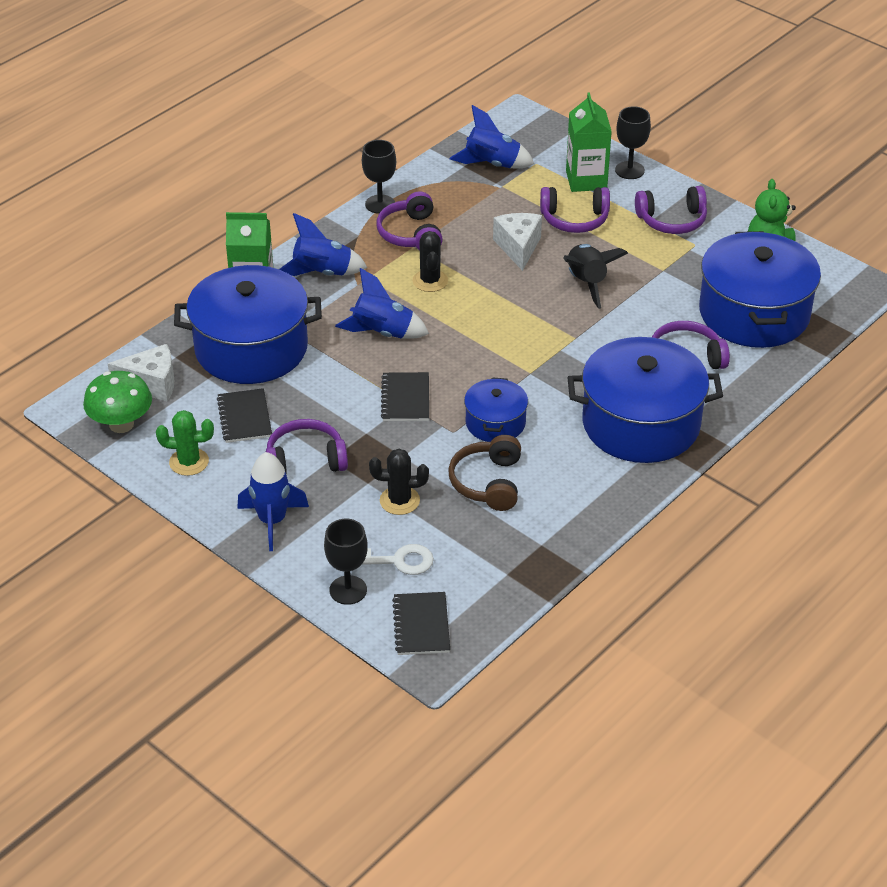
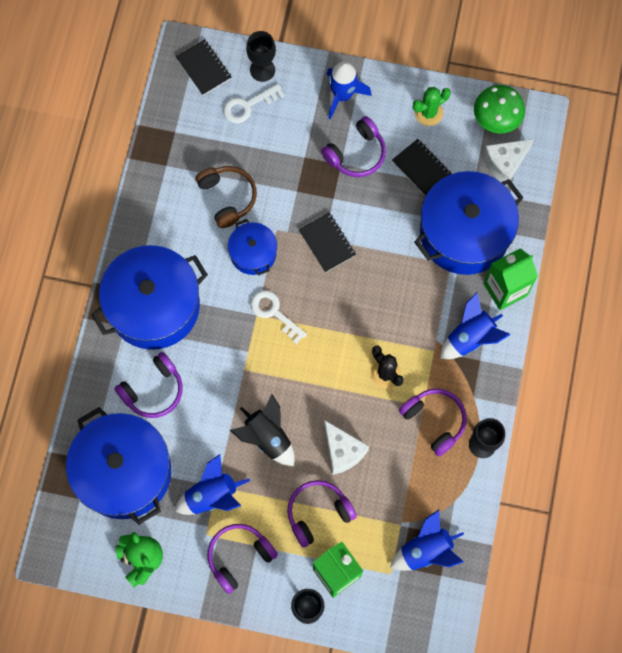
camera: 150 degrees right, 30 degrees up
blue rocket [335,268,429,339] -> blue rocket moved to [175,454,250,515]
black cactus [369,449,429,515] -> none
none -> white key [250,290,307,344]

